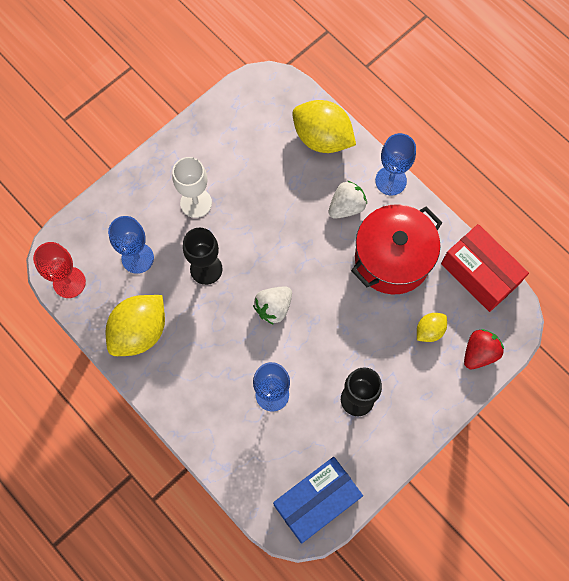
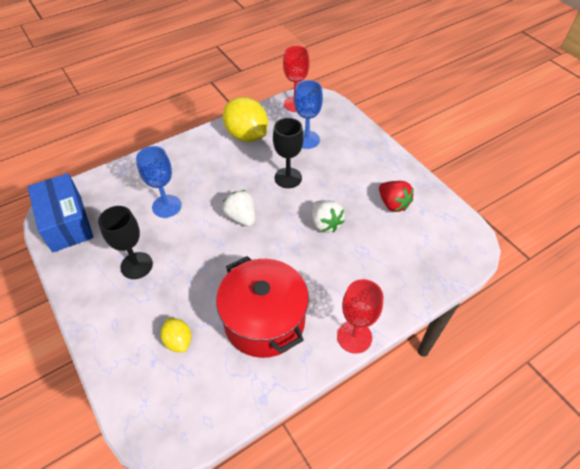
camera: 100 degrees right, 20 degrees down
white goblet [172,157,212,218] -> none
yellow lemon [292,100,356,153] -> none
white strawberry [328,181,367,219] -> white strawberry moved to [312,200,345,233]
blue goblet [375,133,416,195] -> red goblet [337,279,384,354]
red box [441,224,529,312] -> none
red strawberry [464,329,504,369] -> red strawberry moved to [379,181,414,212]

